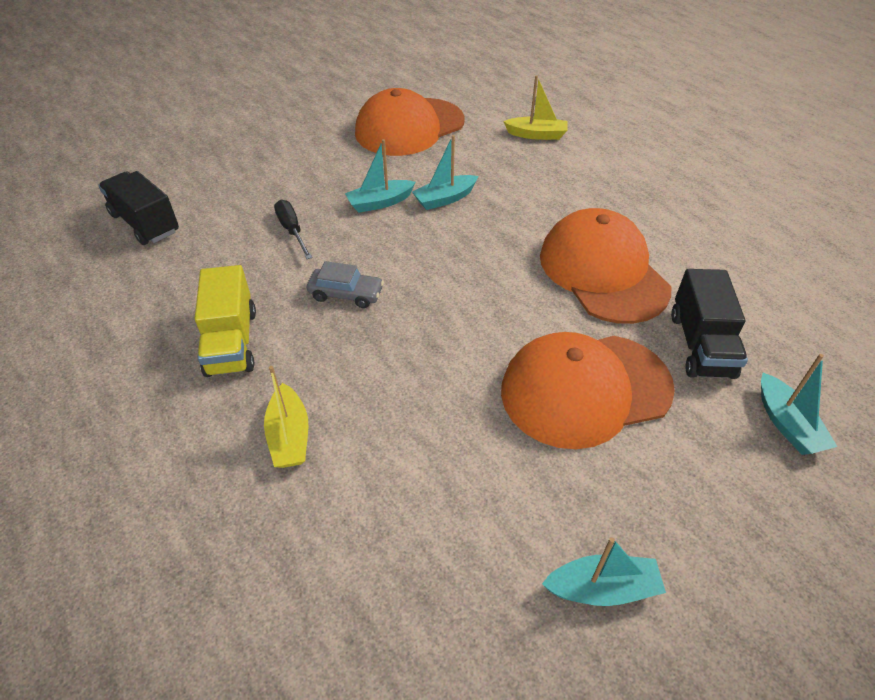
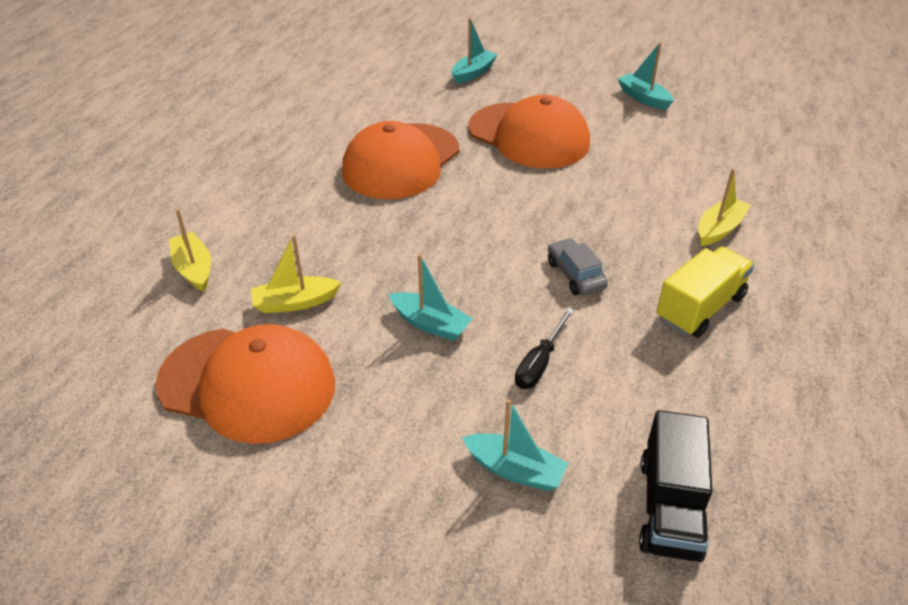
camera: 125 degrees left, 5 degrees down
turquoise boat [412,135,478,210] -> turquoise boat moved to [462,399,568,491]
black truck [671,269,748,379] -> none
none -> yellow boat [251,235,341,313]

